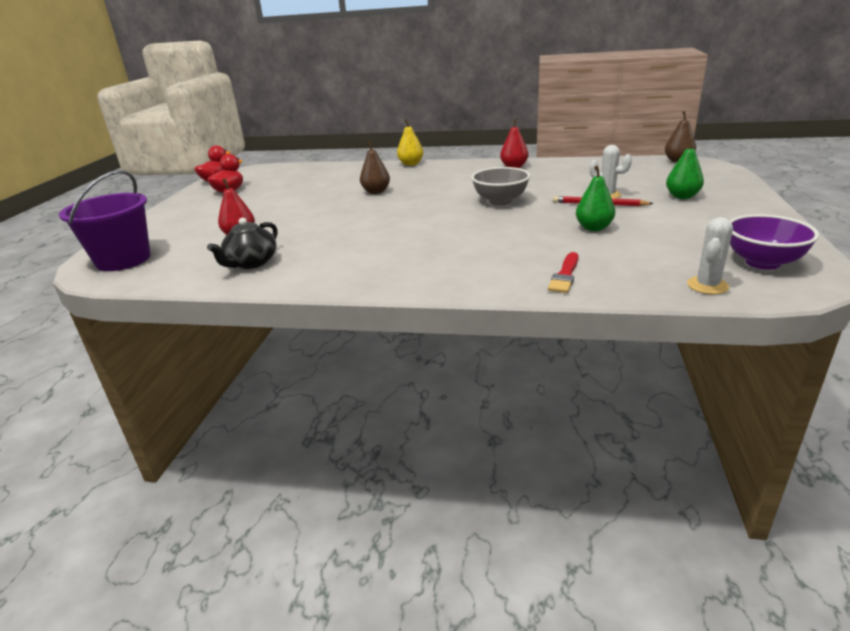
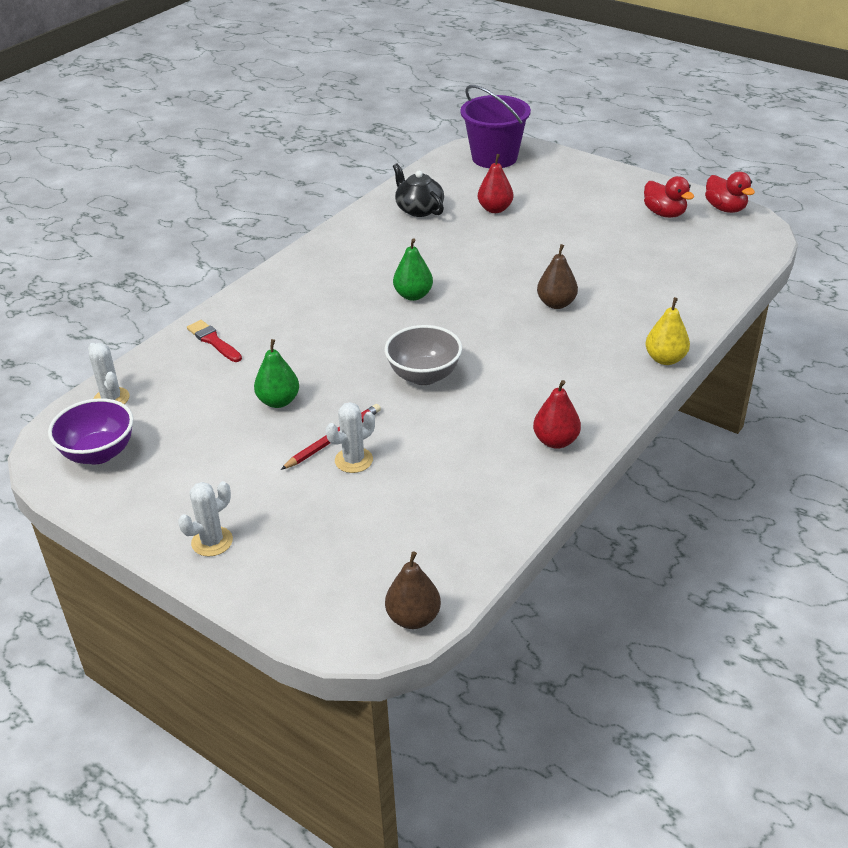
camera: 115 degrees right, 10 degrees up
green pear [666,138,704,199] -> green pear moved to [393,238,433,301]
none -> white cactus [178,481,233,556]

